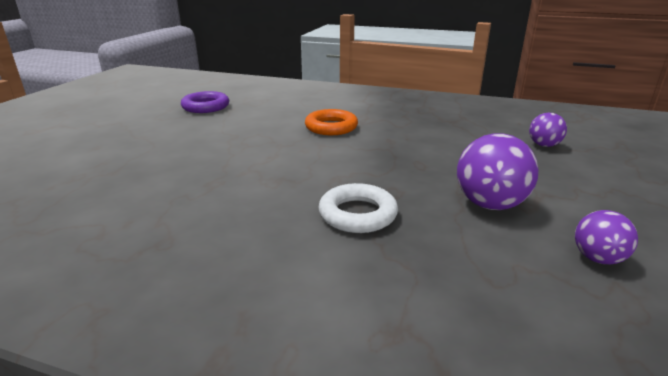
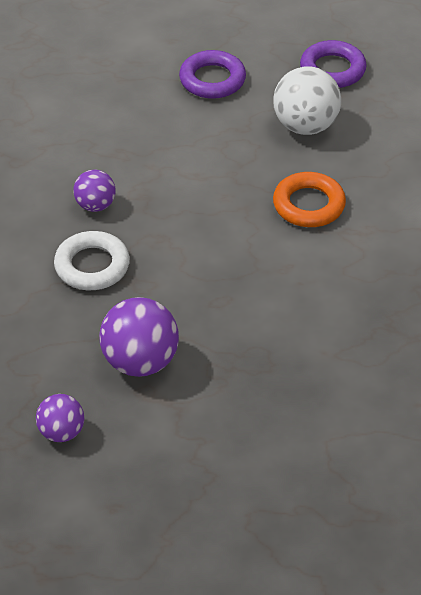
camera: 75 degrees right, 20 degrees up
purple ball [529,113,567,147] -> purple ball moved to [74,170,115,212]
none -> purple ring [179,50,246,99]
none -> white ball [273,66,341,135]

